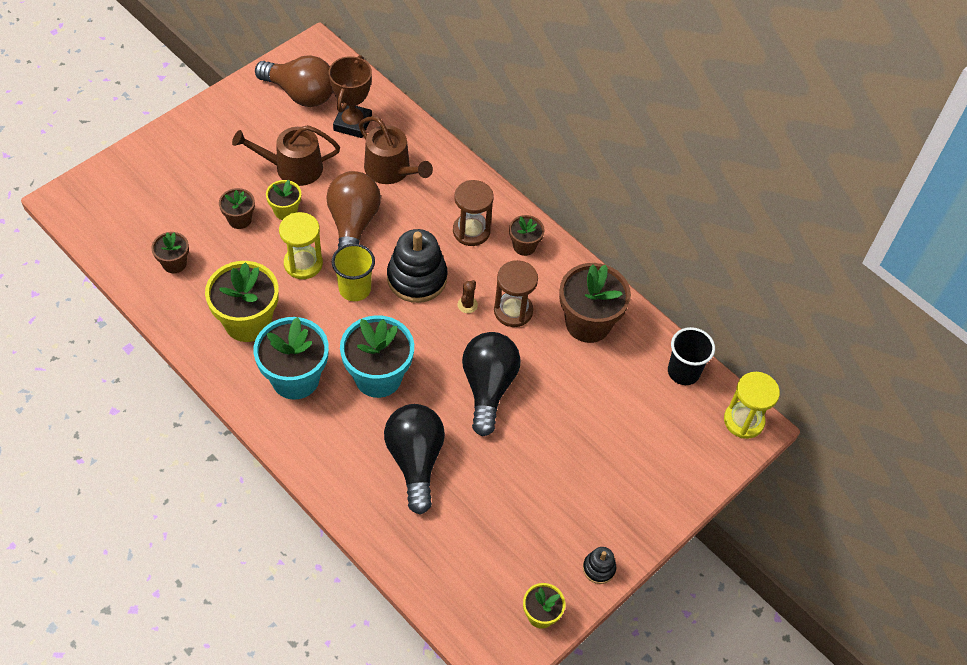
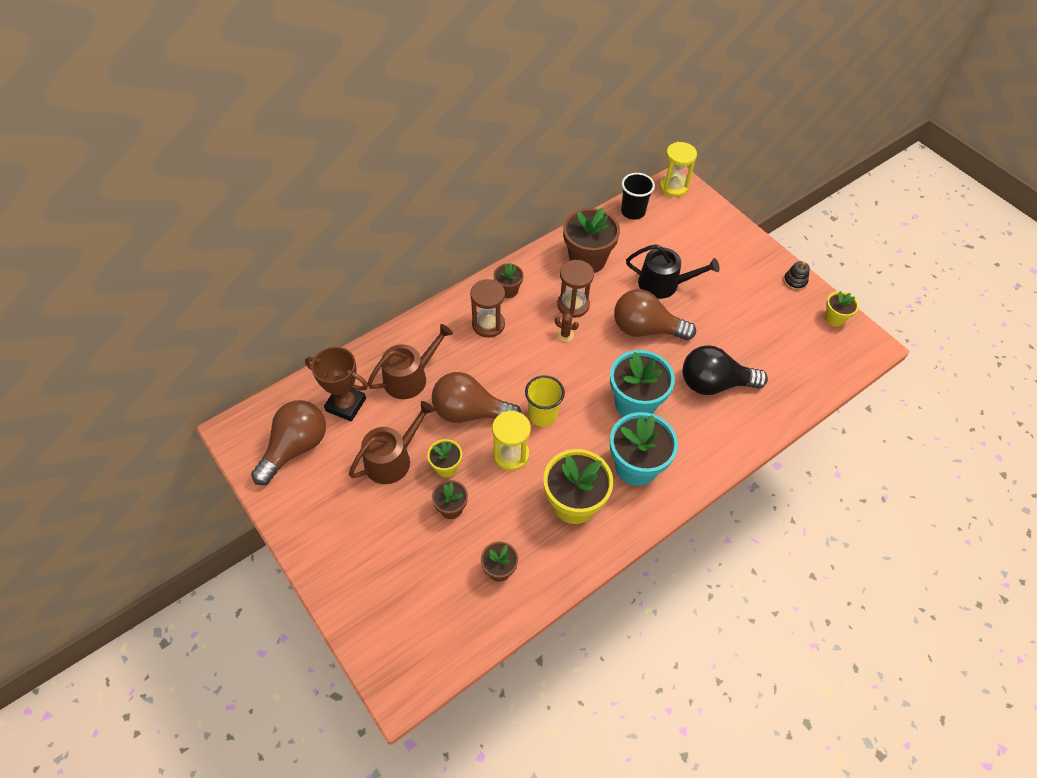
camera: 80 degrees left, 0 degrees up
brown watering can [232,125,340,186] -> brown watering can turned 135 degrees counterclockwise [349,401,435,484]
black stacking toy [387,229,448,303] -> none
black light bulb [462,332,521,437] -> brown light bulb [614,289,696,340]
none -> black watering can [626,244,720,299]

